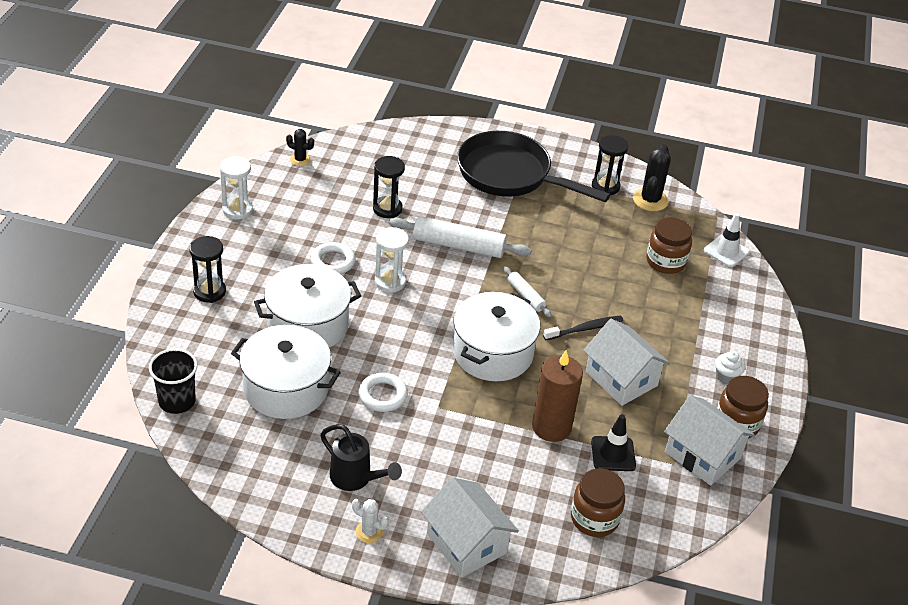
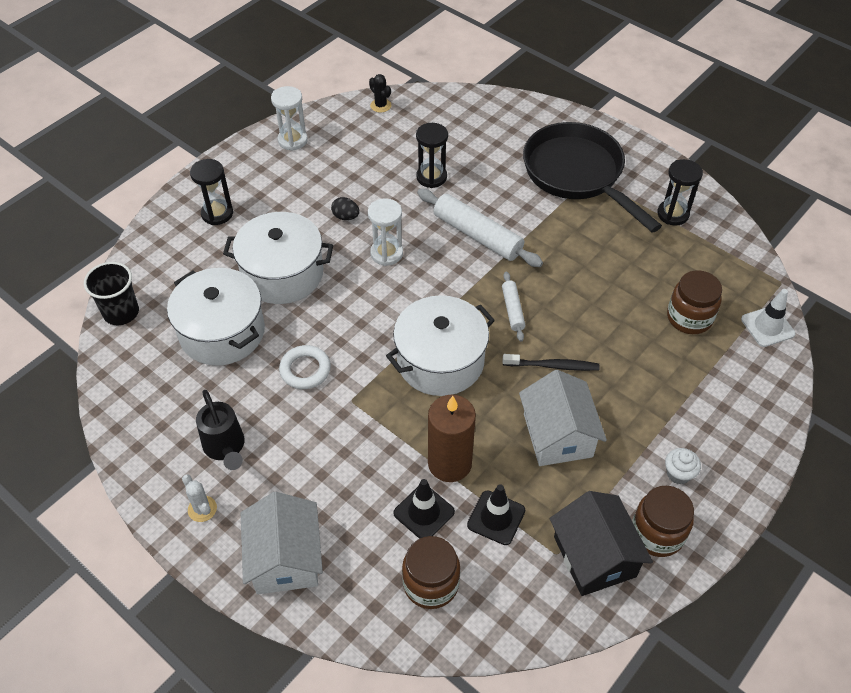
camera: 30 degrees right, 10 degrees up
white ring [311,242,355,274] -> black egg [331,197,359,220]
black cactus [633,144,671,211] -> none
white house [664,395,755,486] -> black house [550,491,653,596]
none -> black traffic cone [393,479,455,539]

